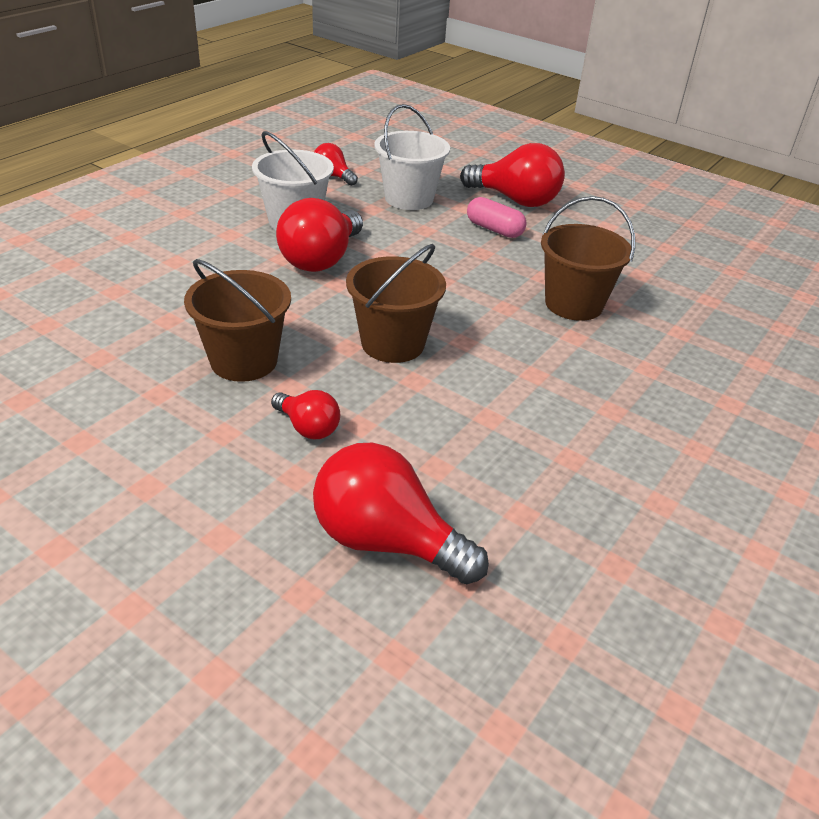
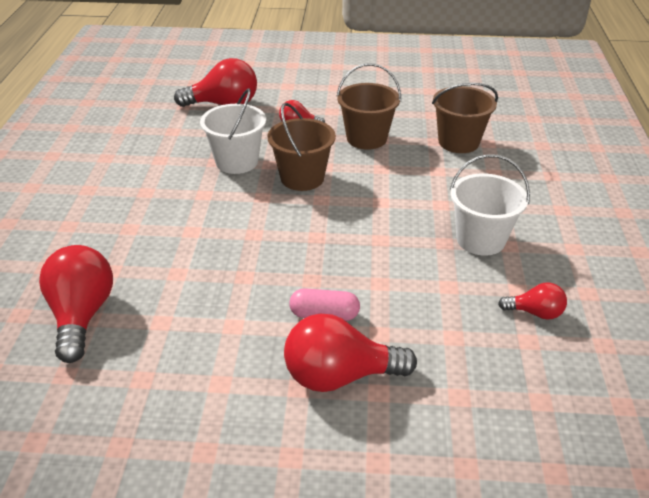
camera: 150 degrees right, 0 degrees up
red light bulb [276,198,363,272] -> red light bulb moved to [39,245,113,363]
white bucket [374,104,450,210] -> white bucket moved to [200,88,266,174]
brown bucket [541,196,635,321] -> brown bucket moved to [432,82,498,153]

